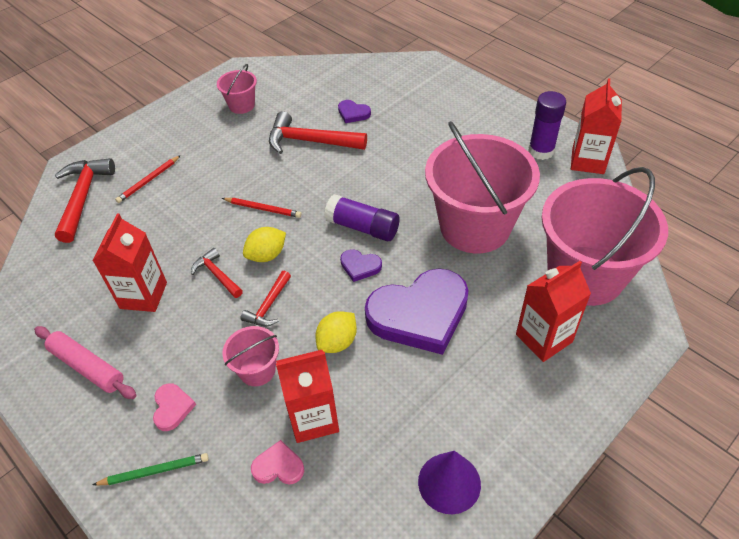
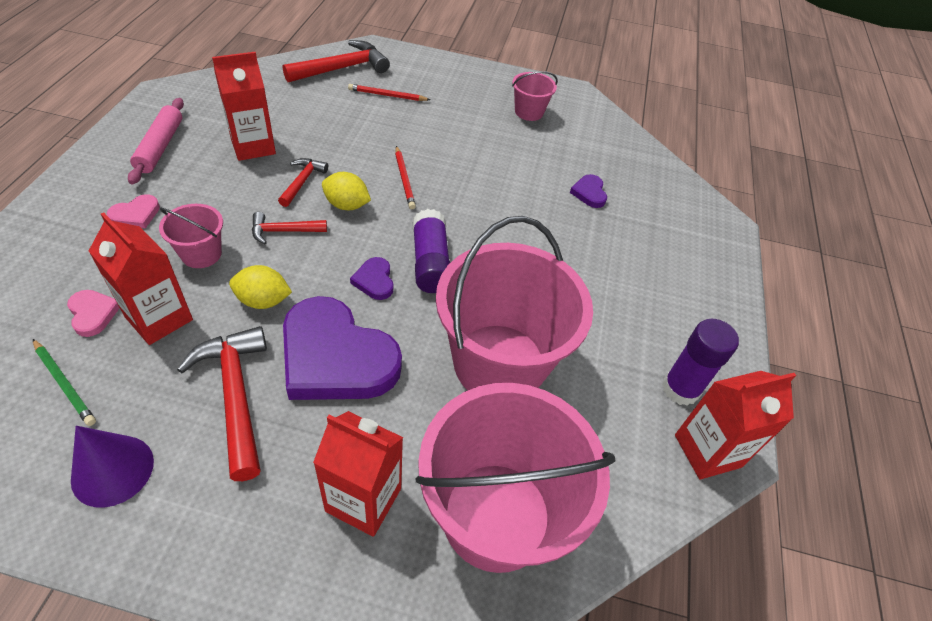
camera: 50 degrees right, 0 degrees up
green pencil [92,453,209,485] -> green pencil moved to [33,339,96,426]
red hammer [269,111,367,154] -> red hammer moved to [177,326,267,481]

